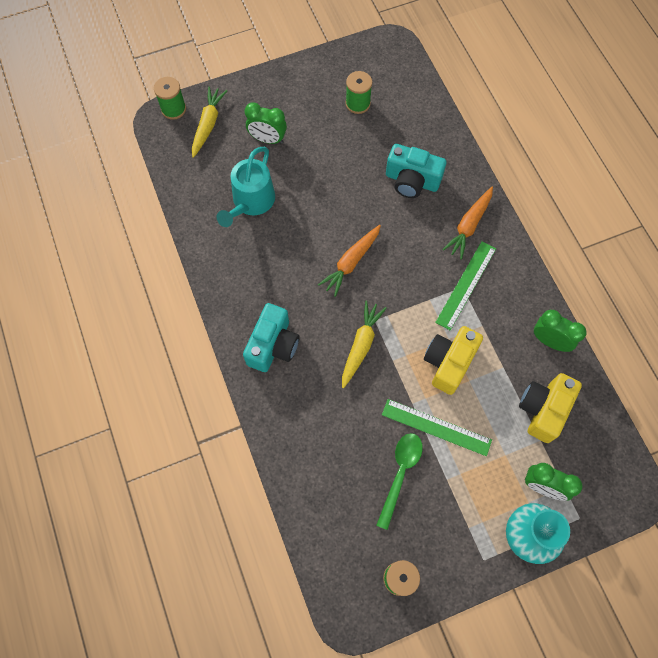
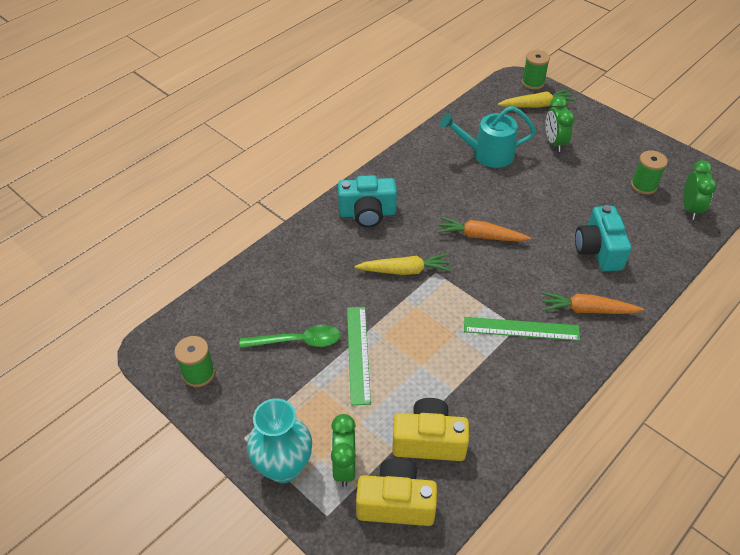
camera: 65 degrees right, 20 degrees down
yellow camera [424,326,483,395] -> yellow camera moved to [356,458,437,526]
green clock [534,310,587,352] -> green clock moved to [683,160,717,220]

